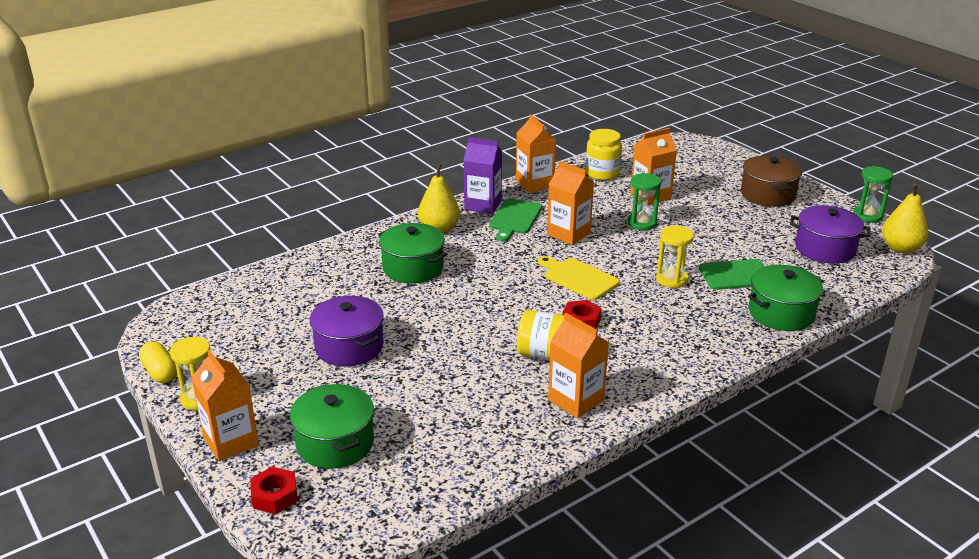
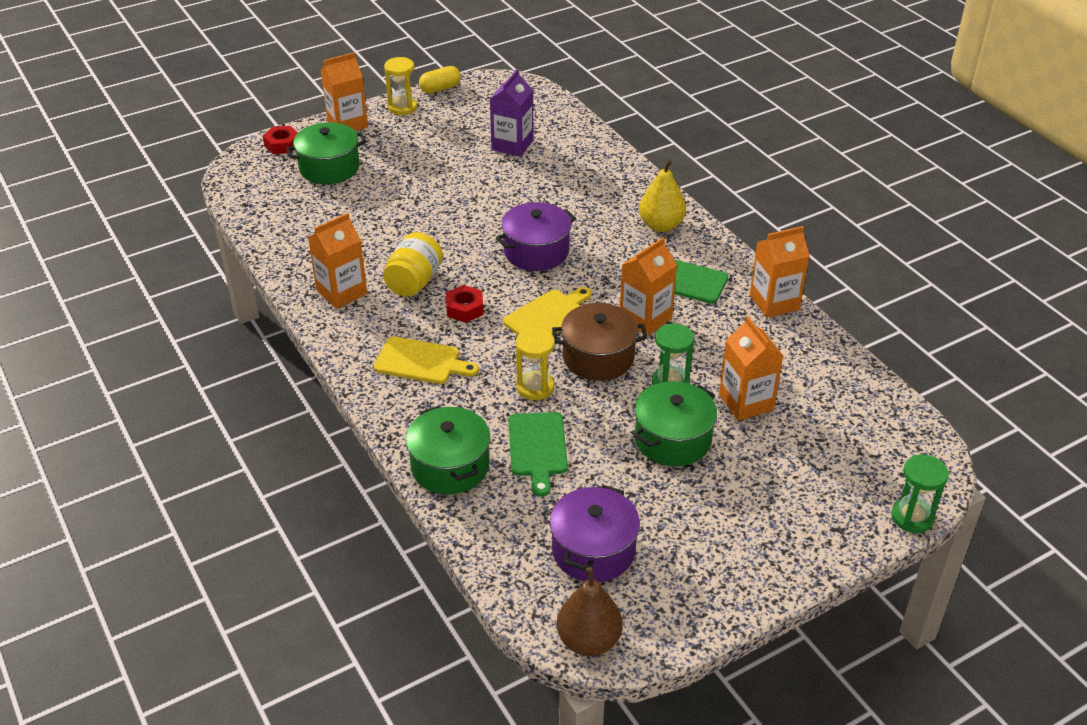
camera: 95 degrees right, 10 degrees up
purple pot [310,296,384,366] -> purple pot moved to [496,202,576,271]
green pot [378,223,447,283] -> green pot moved to [634,381,717,466]
purple carton [463,137,502,214] -> purple carton moved to [490,69,533,157]
yellow jar [586,129,622,180] -> none
brown pot [741,155,802,207] -> brown pot moved to [552,303,647,381]
green hourglass [853,166,893,223] -> green hourglass moved to [891,455,949,533]
yellow pear [882,184,929,253] -> brown pear [557,567,623,656]
none -> yellow cutting board [374,336,479,384]

